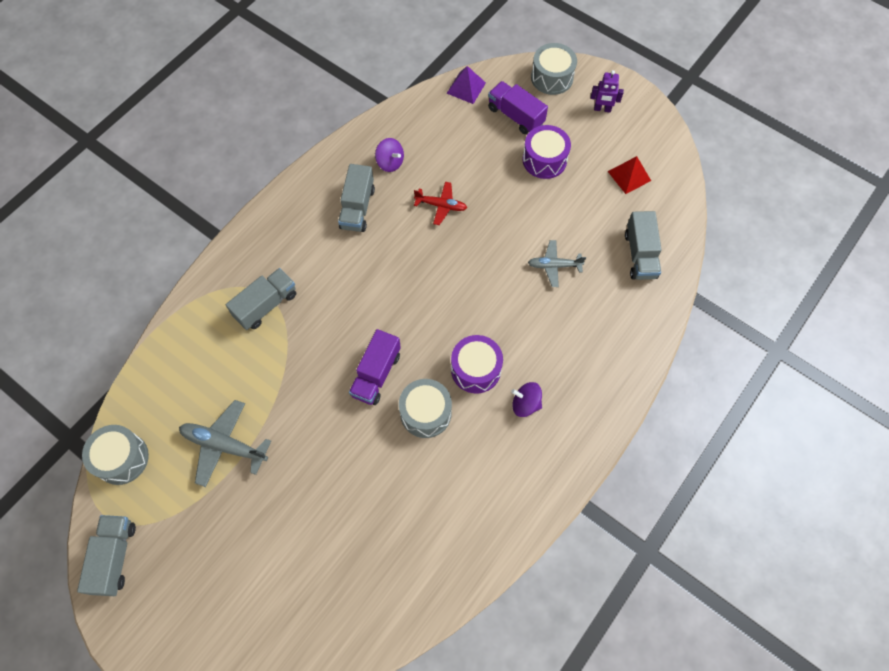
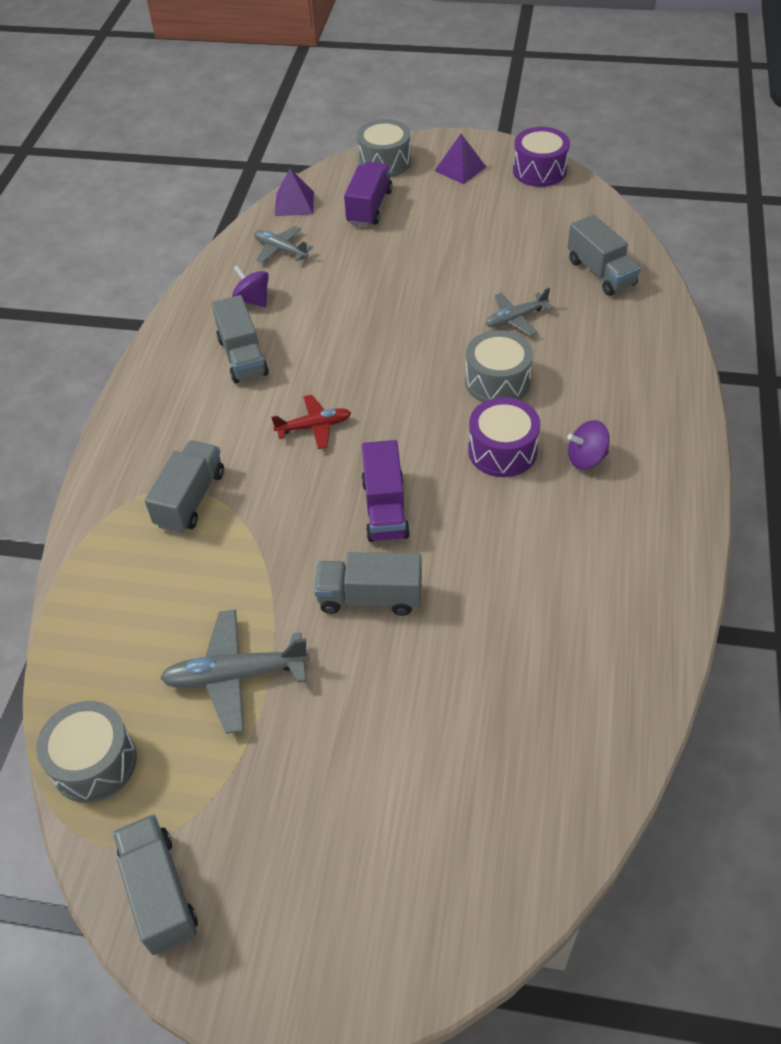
camera: 25 degrees left, 15 degrees down
purple spinning top [375,138,404,172] -> purple spinning top turned 150 degrees counterclockwise [232,265,269,307]
grey drum [399,379,452,438] -> grey drum moved to [465,330,533,402]
red plane [414,182,467,225] -> red plane moved to [271,395,351,449]
purple truck [488,81,548,134] -> purple truck turned 90 degrees clockwise [344,162,393,226]
purple drum [522,125,571,179] -> purple drum moved to [513,127,570,187]
purple robot [591,70,624,112] -> purple pyramid [435,134,486,184]
red pyramid [607,156,651,194] -> none
none -> grey plane [254,226,313,263]
none -> grey truck [314,552,422,616]

